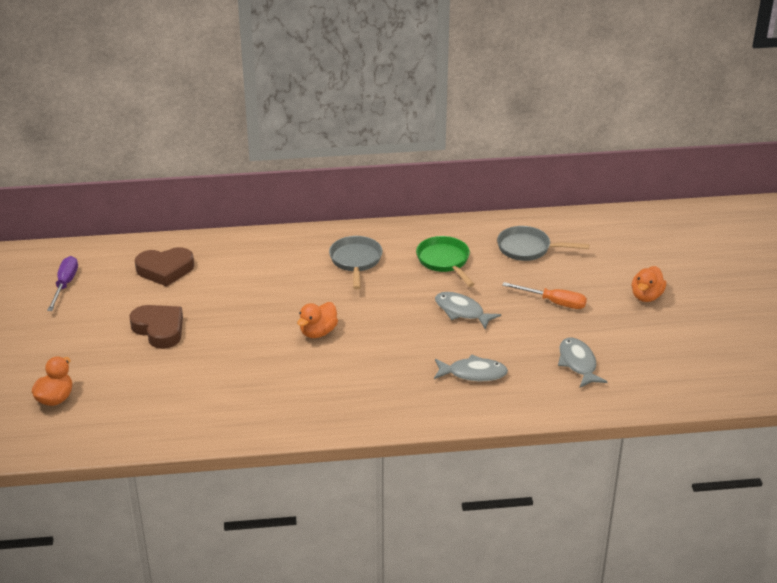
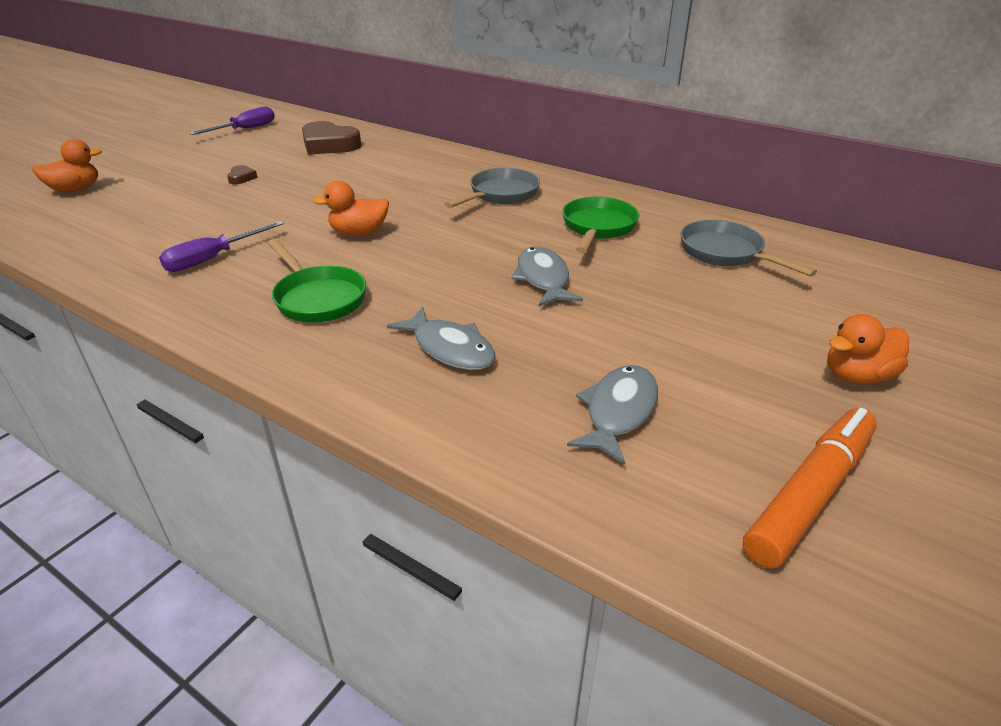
camera: 40 degrees right, 0 degrees up
brown heart [130,305,183,349] -> brown heart [227,165,257,184], size x0.45
orange screwdriver [503,282,587,309] -> none
none -> purple screwdriver [159,221,284,272]
none -> green pan [268,239,367,323]
none -> orange marker [743,408,877,569]

